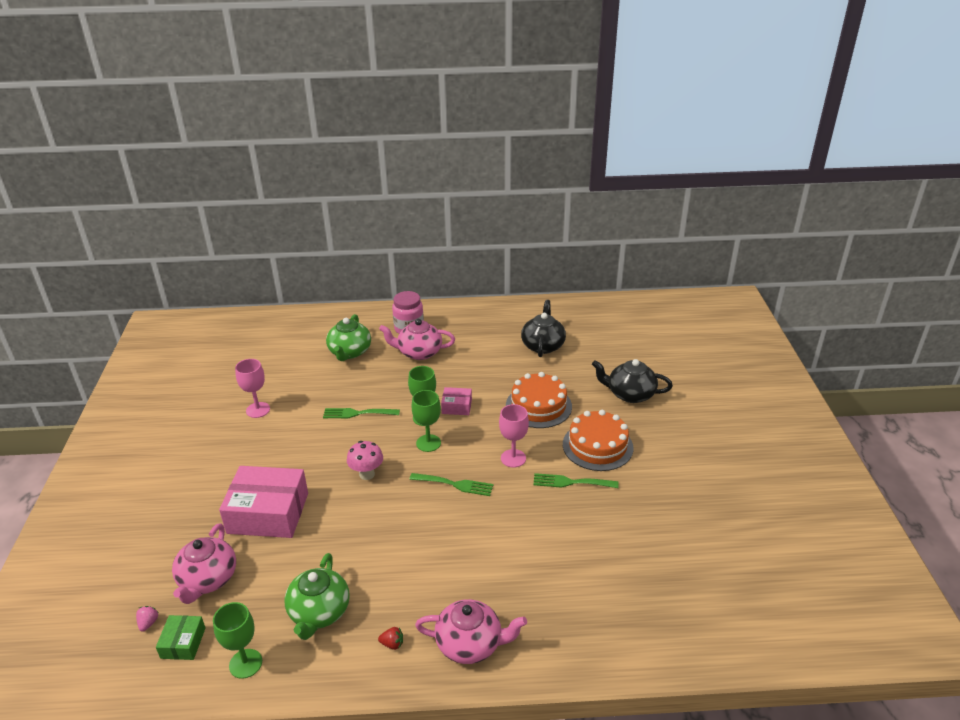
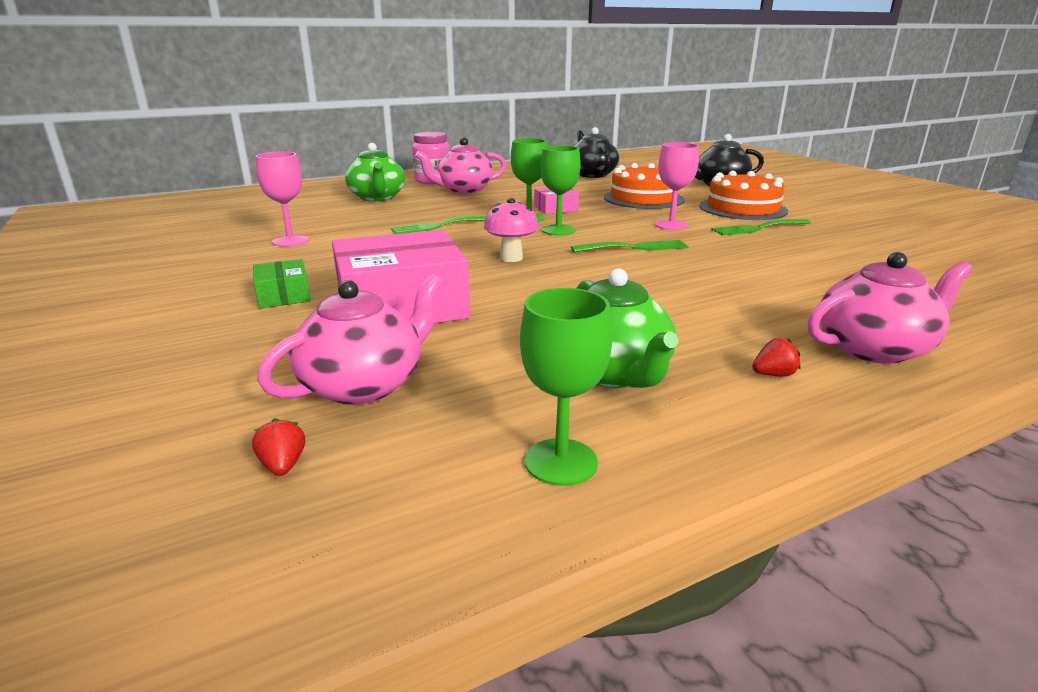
camera: 25 degrees left, 10 degrees down
pink strawberry [136,606,159,632] -> red strawberry [252,418,305,476]
green box [156,615,206,660] -> green box moved to [253,259,311,308]
pink teapot [172,523,236,604] -> pink teapot turned 120 degrees counterclockwise [257,274,443,405]

